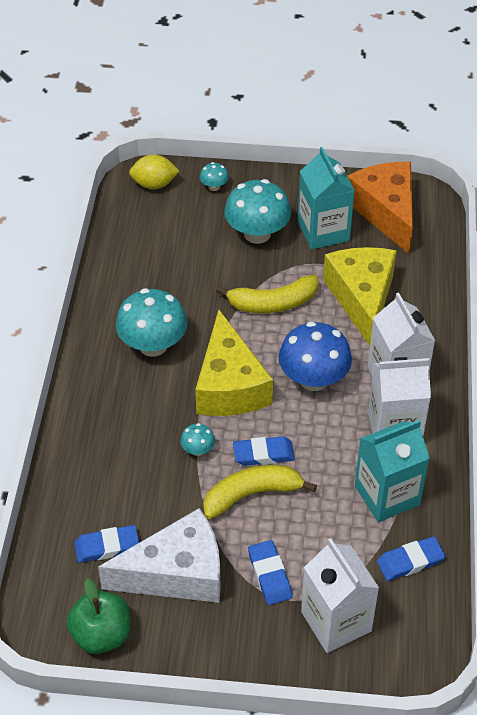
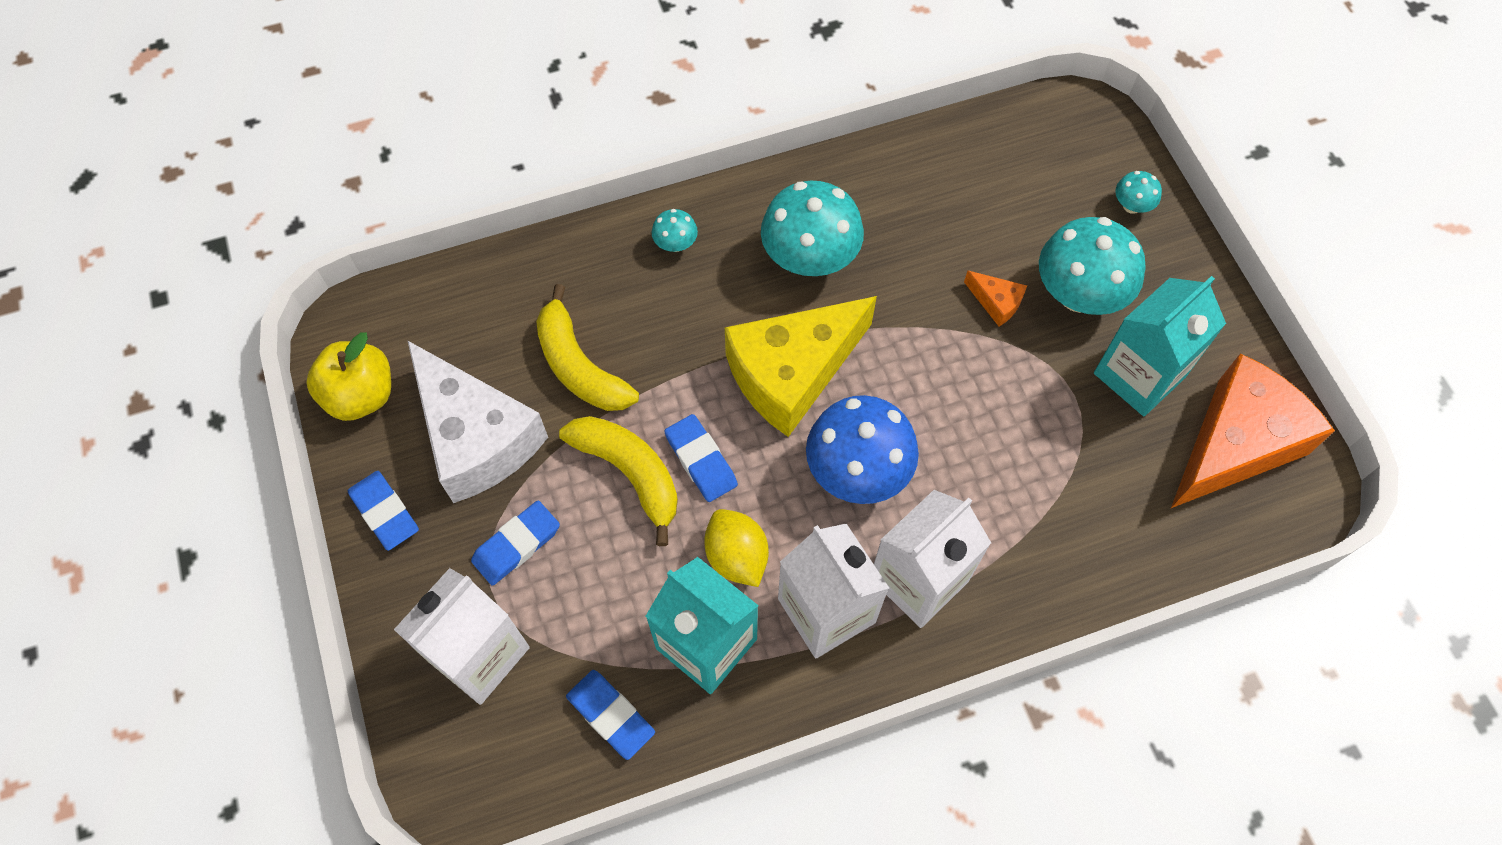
camera: 65 degrees right, 15 degrees up
green apple [67,578,130,654] -> yellow apple [306,332,391,421]
blue eraser [74,525,139,563] -> blue eraser moved to [348,471,419,551]
yellow lemon [129,154,179,189] -> yellow lemon moved to [704,509,769,587]
turquoise mushroom [180,423,215,456] -> turquoise mushroom moved to [652,209,698,252]
yellow banana [216,275,318,313] -> yellow banana moved to [536,284,639,411]
yellow cheese [323,247,397,346] -> none
none -> orange cheese [964,271,1027,327]

